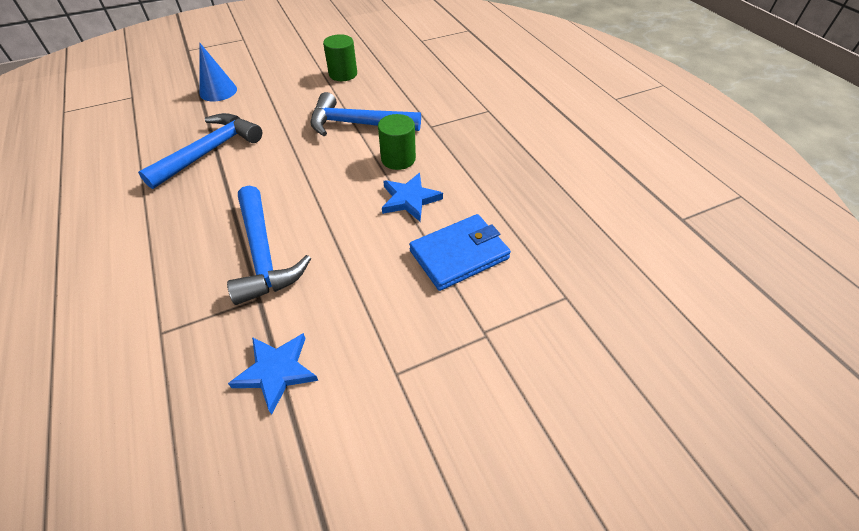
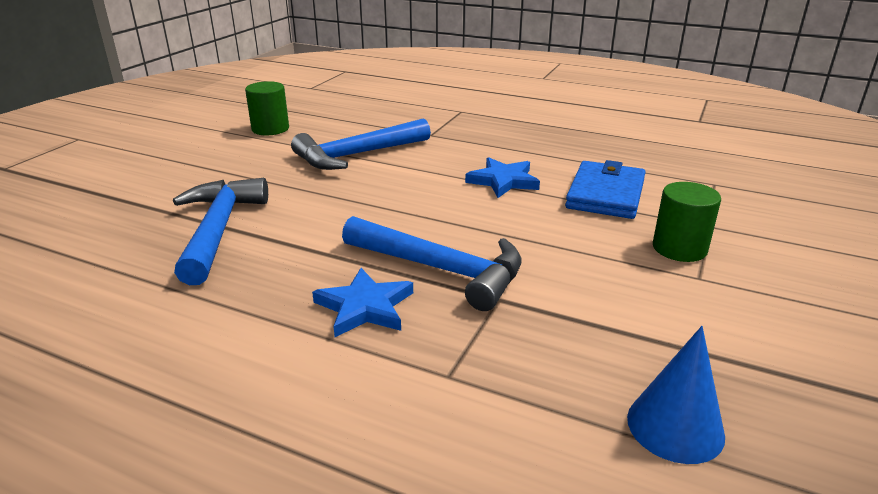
camera: 40 degrees left, 20 degrees down
blue cone [199,43,237,101] -> blue cone moved to [627,326,725,464]
blue star [228,333,318,415] -> blue star moved to [312,268,413,337]
green cylinder [378,114,416,170] -> green cylinder moved to [653,182,721,262]

